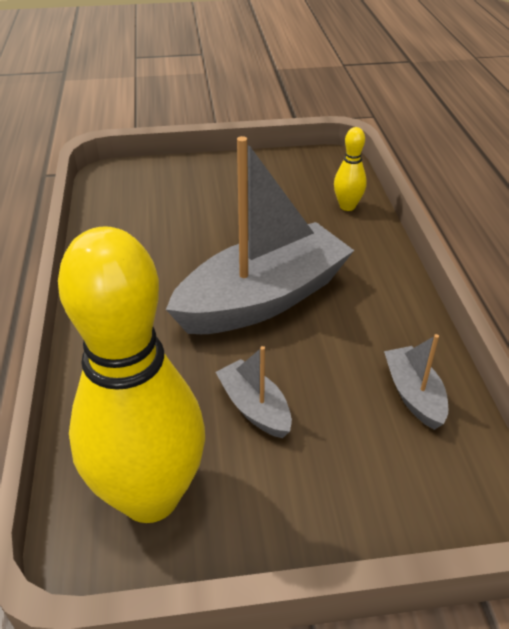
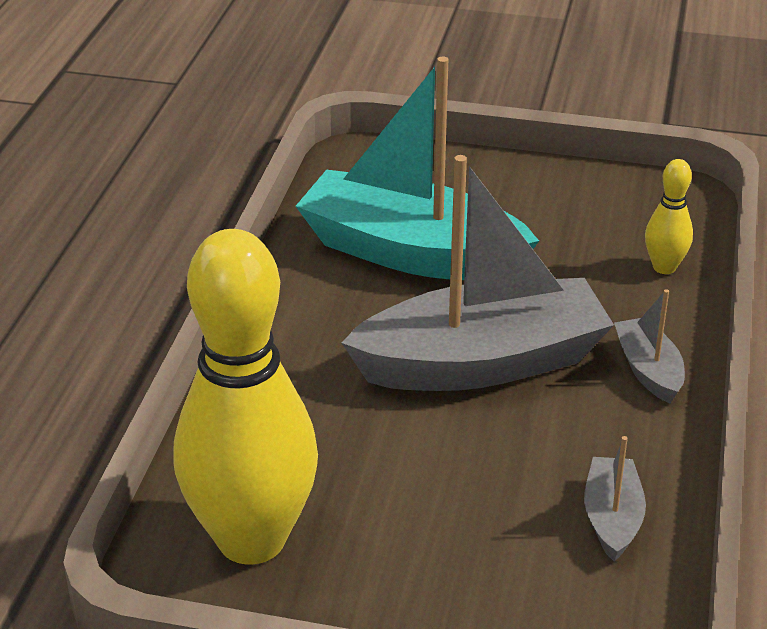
camera: 20 degrees right, 5 degrees down
grey boat [215,346,292,438] -> grey boat moved to [614,289,685,403]
none -> turquoise boat [296,57,539,280]

